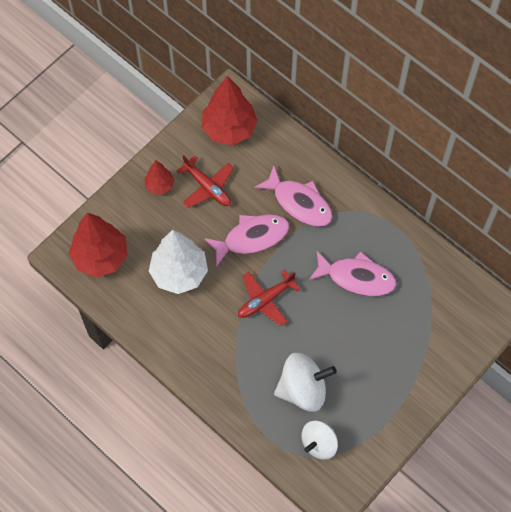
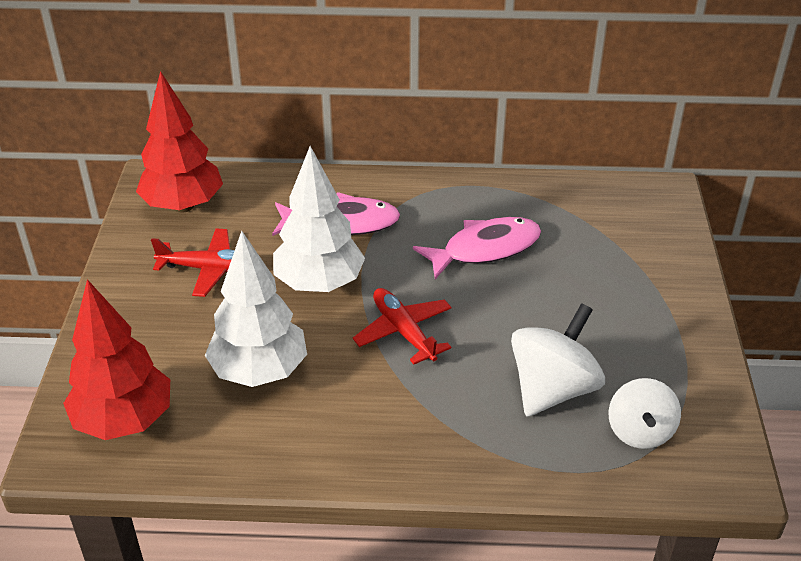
camera: 40 degrees left, 25 degrees down
red tree [144,161,174,194] -> none
pink fish [204,215,290,267] -> white tree [273,146,365,292]
red plane [238,269,300,326] -> red plane turned 135 degrees clockwise [353,288,452,365]

